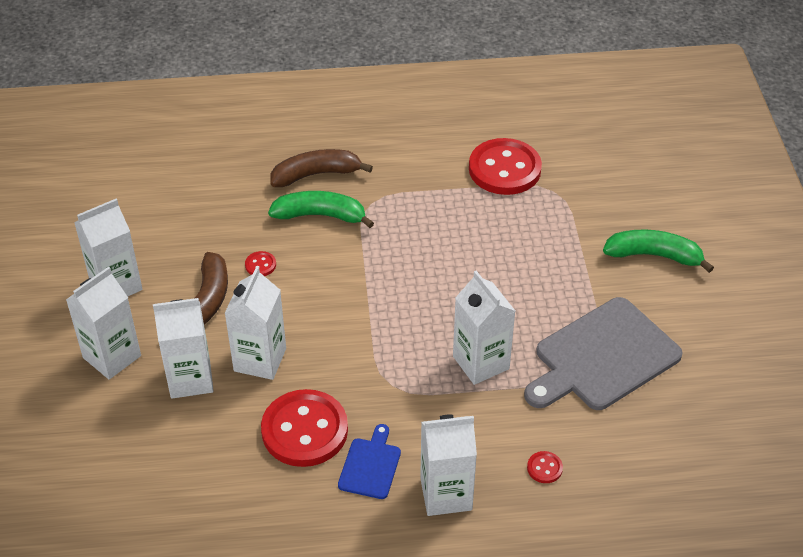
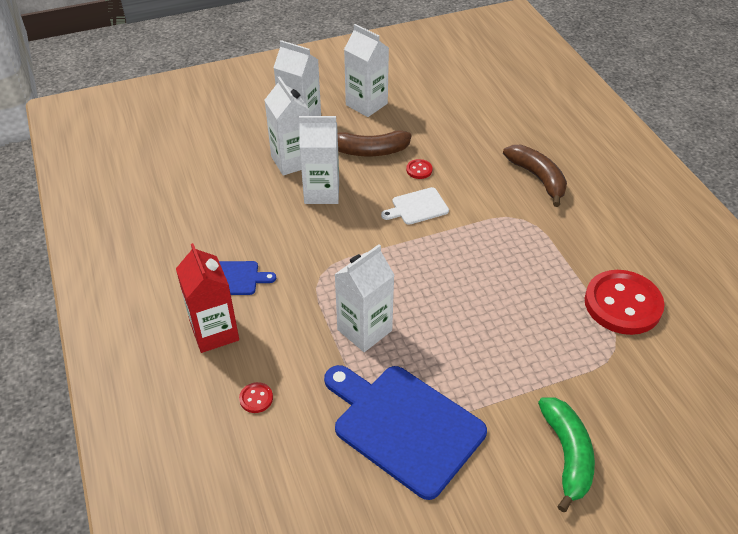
camera: 75 degrees right, 0 degrees up
red button [261,389,348,467] -> none
green banana [268,191,374,228] -> none
white carton [420,415,477,516] -> red carton [176,243,239,353]
grey cutting board [524,297,682,410] -> blue cutting board [324,365,487,500]
none -> white cutting board [381,187,449,225]

